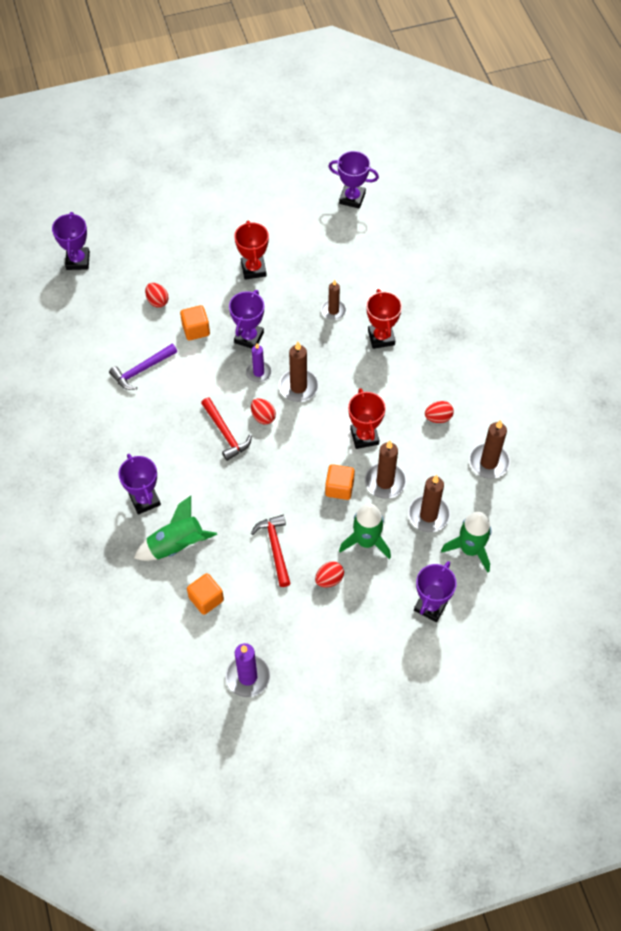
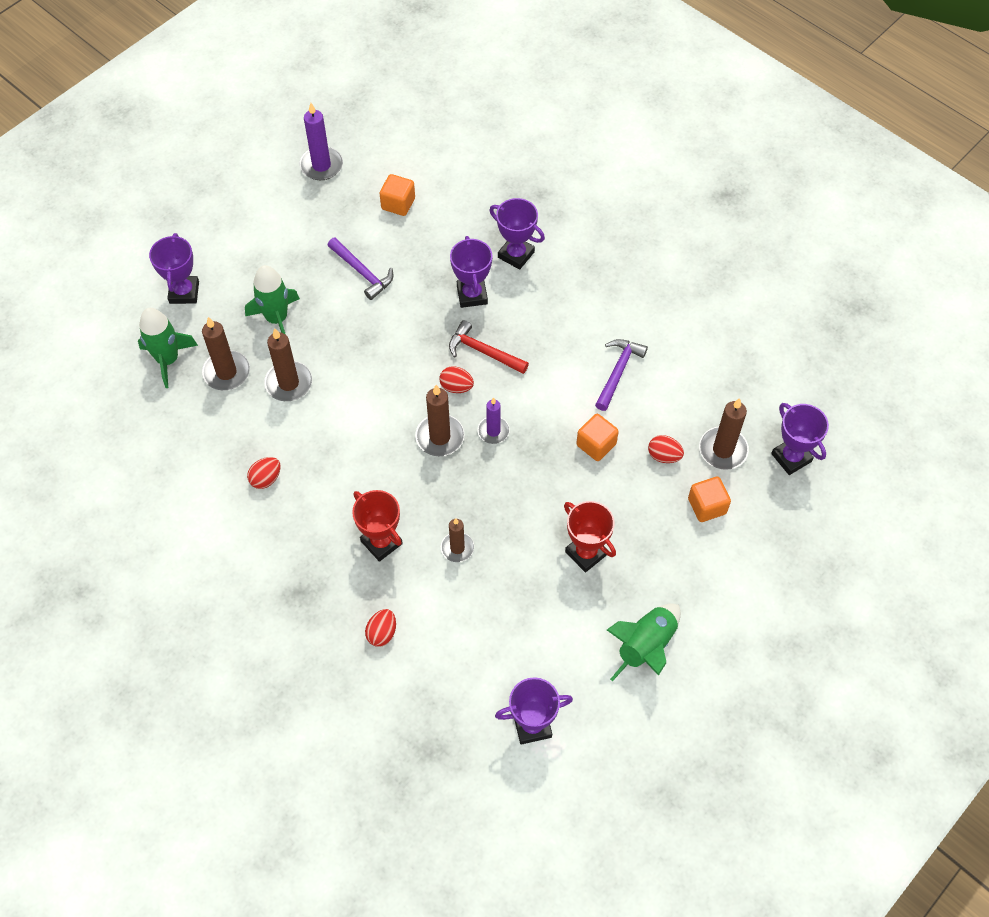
camera: 150 degrees right, 0 degrees up
green rocket [134,496,217,561] -> green rocket moved to [607,604,681,681]
purple trophy [229,290,264,349] -> purple trophy moved to [450,236,492,308]
red hammer [251,515,291,587] -> purple hammer [327,237,393,300]
red egg [315,562,344,587] -> red egg moved to [365,609,396,647]
orange cube [325,464,355,500] -> orange cube moved to [688,477,731,522]
red trophy [348,388,386,449] -> none
brown candle [469,420,510,479] -> brown candle moved to [699,398,749,470]

